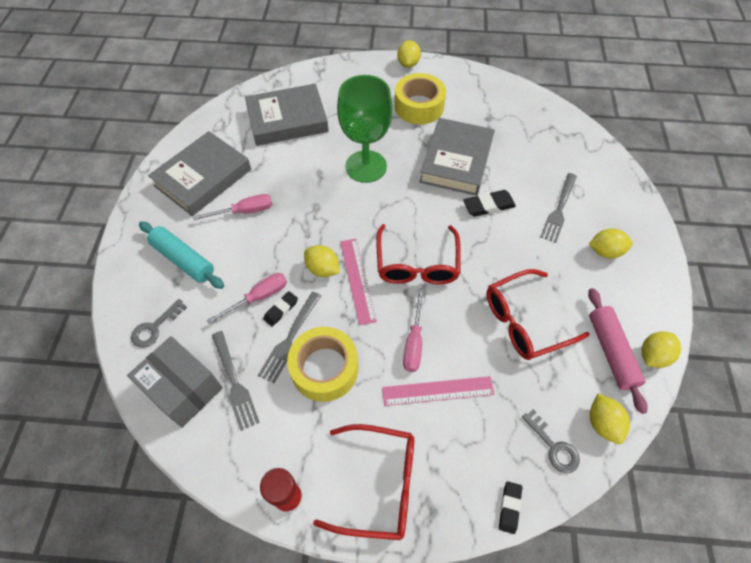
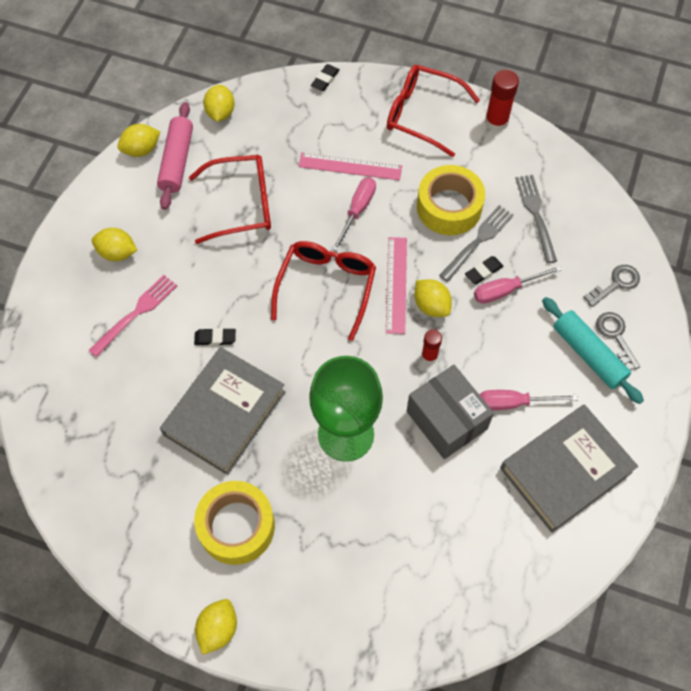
camera: 165 degrees left, 5 degrees up
grey box [127,336,223,428] -> grey box moved to [407,365,494,459]
grey book [245,84,329,146] -> none
black eraser [463,190,516,217] -> black eraser [194,328,236,346], size x0.65
grey key [522,409,580,473] -> grey key moved to [596,312,640,370]
grey fork [540,173,577,243] -> pink fork [88,275,177,357]
none -> red glue stick [421,329,442,364]

